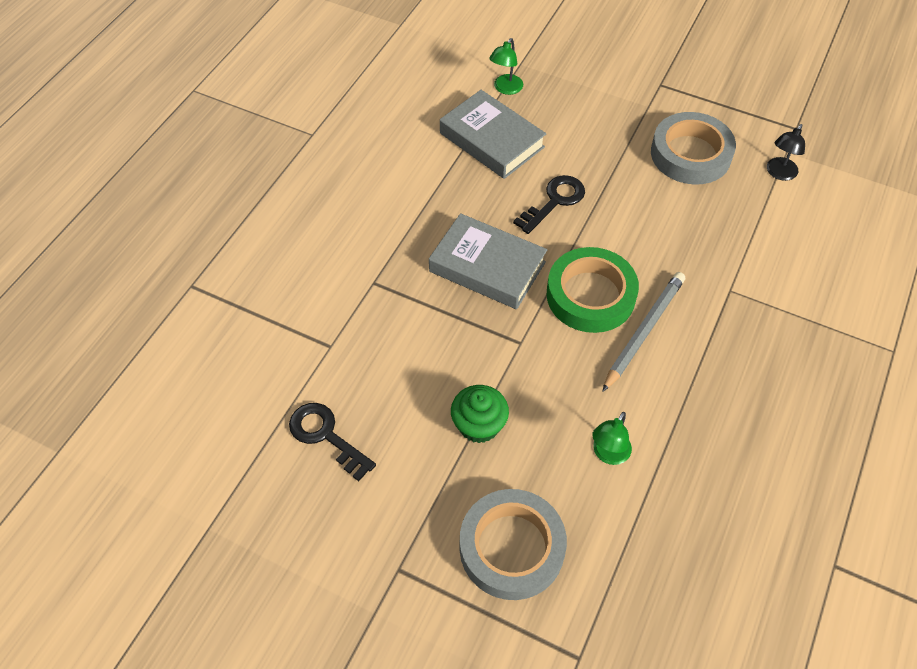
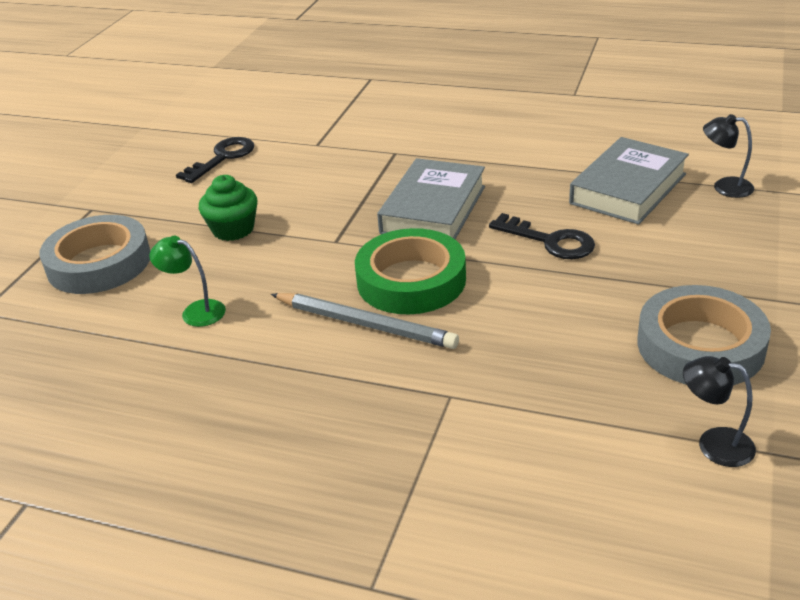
camera: 85 degrees right, 20 degrees down
green lamp [489,38,523,95] -> black lamp [703,114,754,198]

